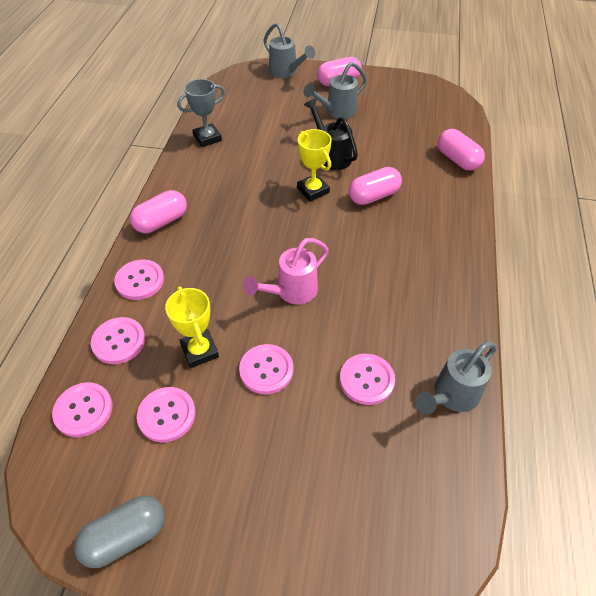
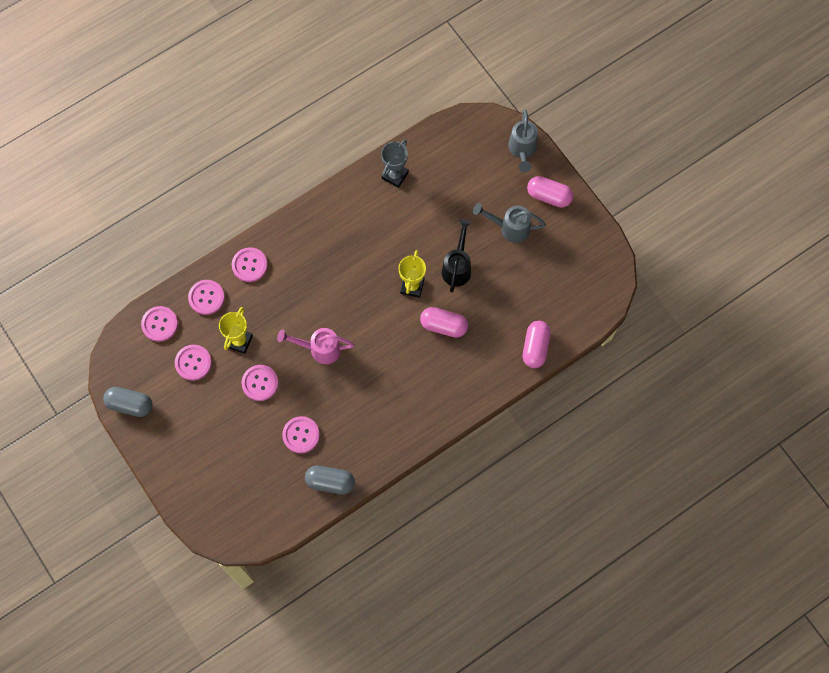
camera: 45 degrees right, 20 degrees up
pink capsule [130,190,187,233] -> none
grey trophy [177,79,225,147] -> grey trophy turned 75 degrees counterclockwise [381,139,409,188]
grey watering can [415,342,497,414] -> grey capsule [305,465,355,494]

